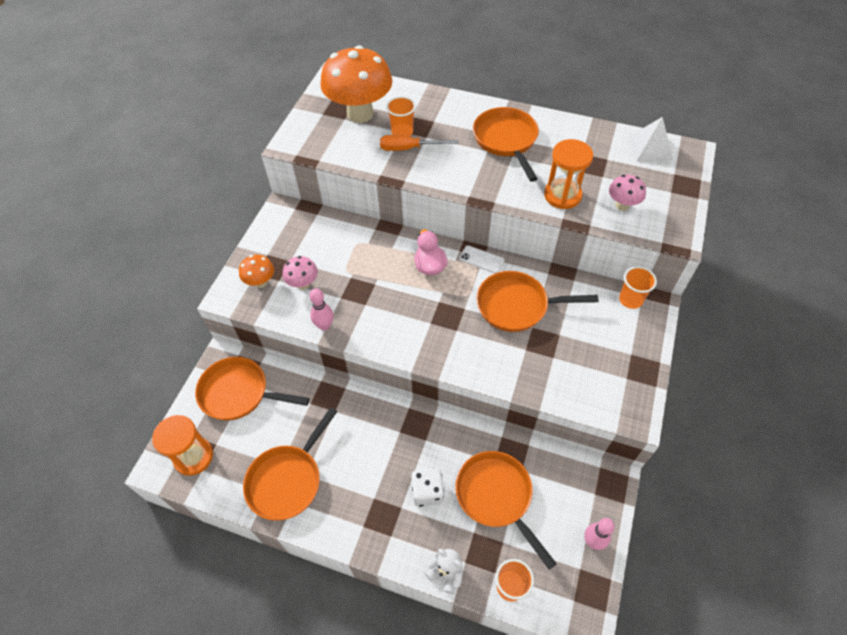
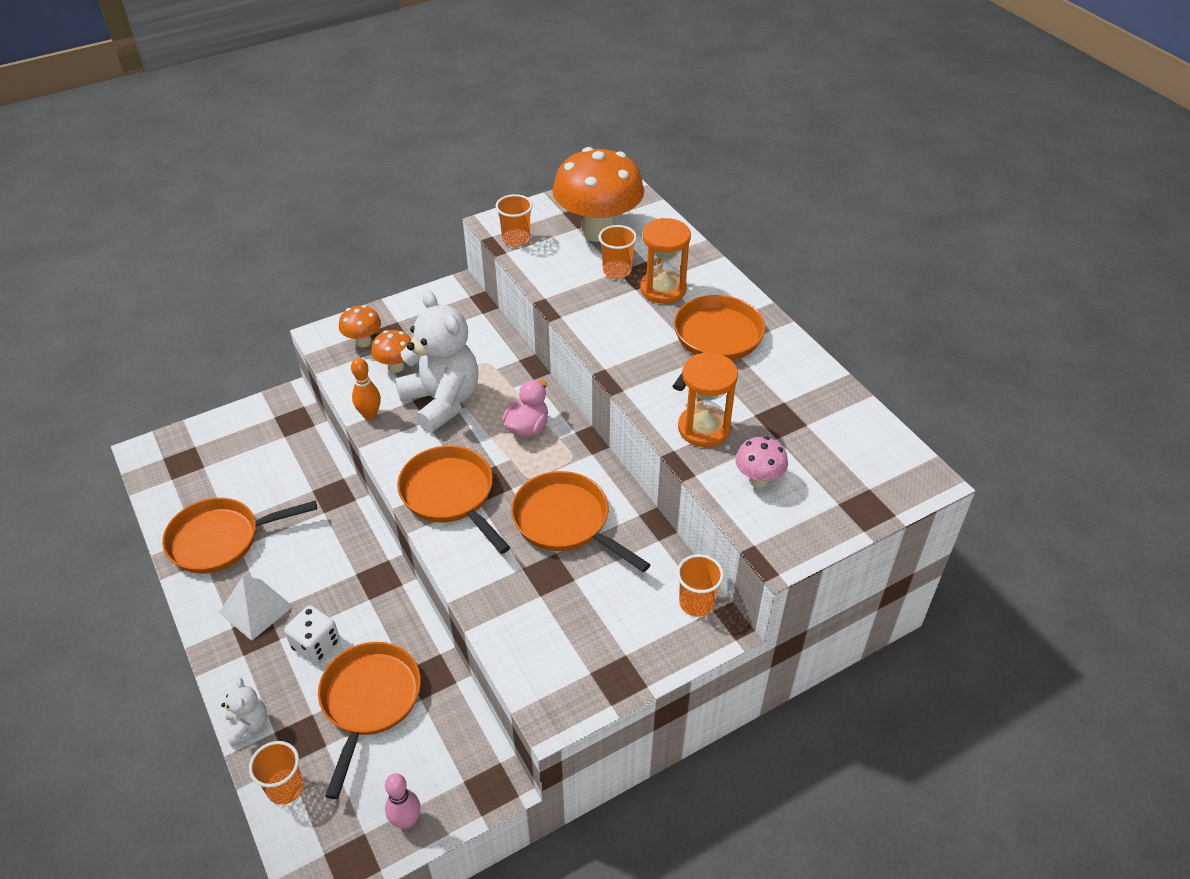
camera: 40 degrees right, 10 degrees down
orange hourglass [152,415,213,476] -> orange hourglass moved to [640,218,691,304]
orange pan [195,357,310,421] -> orange pan moved to [397,446,510,554]
pink mushroom [282,256,318,290] -> orange mushroom [371,330,411,373]
pink bowling pin [309,288,333,331] -> orange bowling pin [351,358,381,420]
orange screwdriver [380,135,459,151] -> none
white phone [459,246,504,273] -> none
white pyramid [629,117,673,162] -> white pyramid moved to [219,577,293,641]
none -> white teddy bear [395,290,479,433]
none -> orange cup [495,194,533,247]

